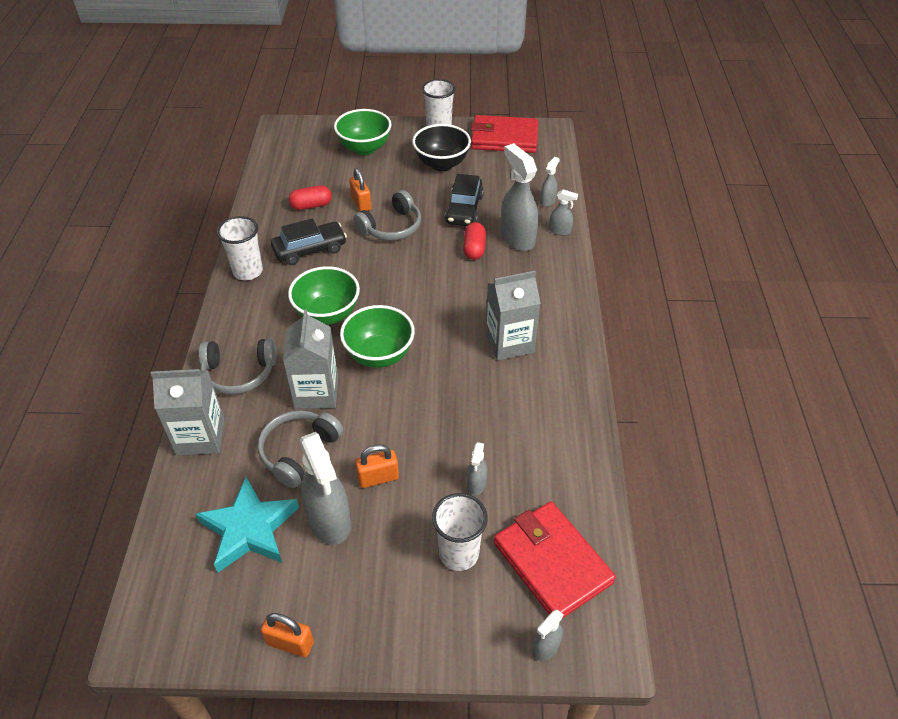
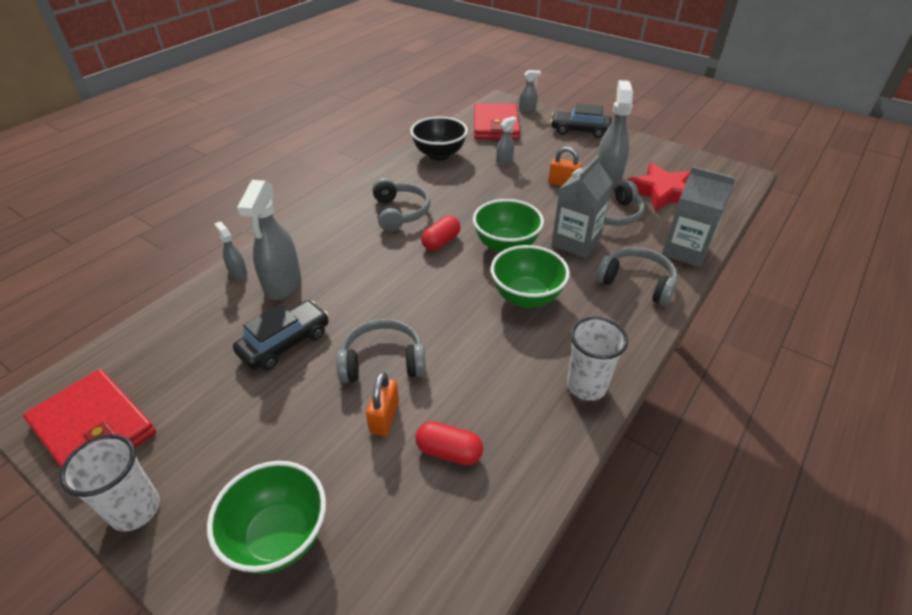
camera: 145 degrees left, 5 degrees down
turquoise star [196,477,299,573] -> red star [627,162,691,212]
orange padlock [261,613,314,657] -> none
black car [271,218,347,265] -> black car moved to [551,104,612,138]
black bowl [412,124,471,171] -> black bowl moved to [410,116,468,161]
white cup [432,493,488,571] -> none
red capsule [463,222,486,260] -> red capsule moved to [421,216,461,250]
grey carton [485,271,541,361] -> grey headphones [372,178,430,232]
grey spray bottle [540,157,560,207] -> none

